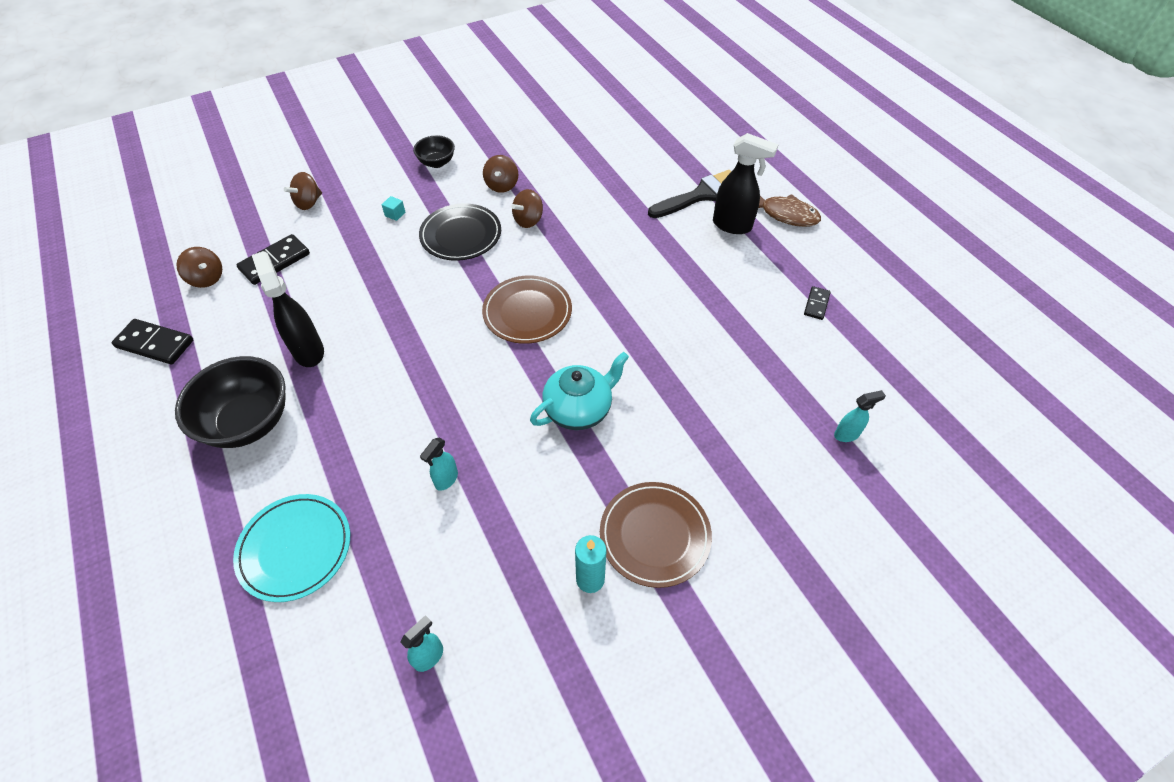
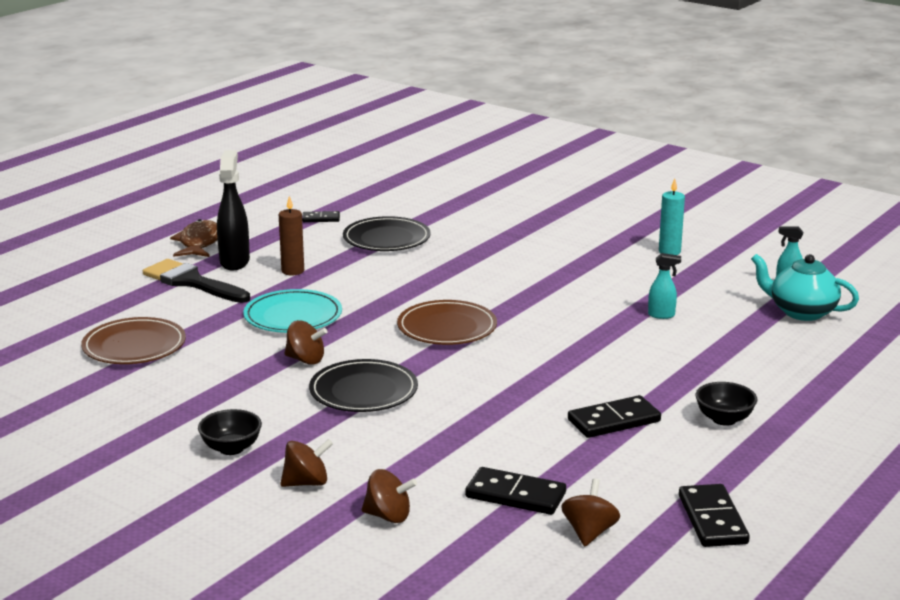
camera: 115 degrees left, 30 degrees down
black bowl [175,356,286,448] -> black bowl [696,382,757,426], size x0.54
turquoise plate [233,494,350,602] -> turquoise plate moved to [243,289,342,333]
black spray bottle [252,251,324,367] -> black domino [568,395,661,438]
turquoise cube [382,196,405,221] -> none
brown spinning top [483,155,518,193] -> brown spinning top moved to [280,439,333,487]
turquoise teapot [530,352,629,430] -> turquoise teapot moved to [751,254,859,321]
brown plate [600,482,712,588] -> brown plate moved to [81,317,186,364]
turquoise spray bottle [834,390,886,442] -> none
none -> brown candle [279,196,304,275]
none -> black plate [343,216,431,251]

